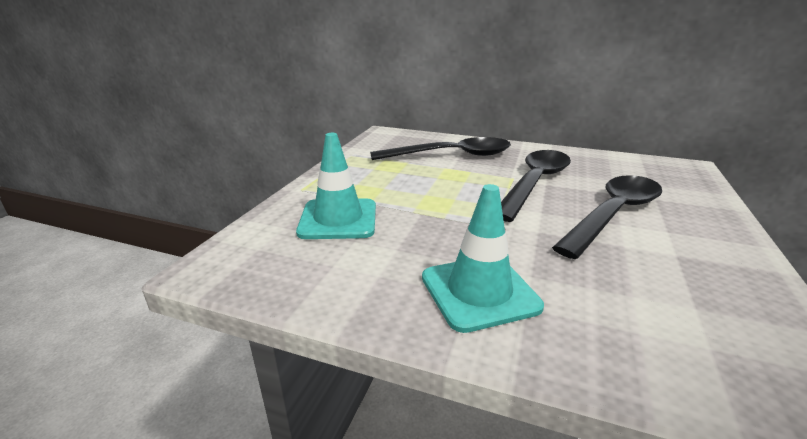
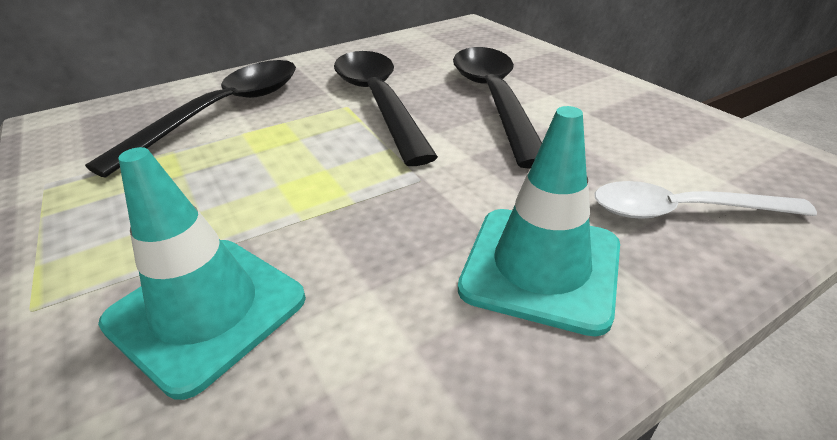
camera: 50 degrees left, 10 degrees up
none -> white spoon [595,181,817,219]

